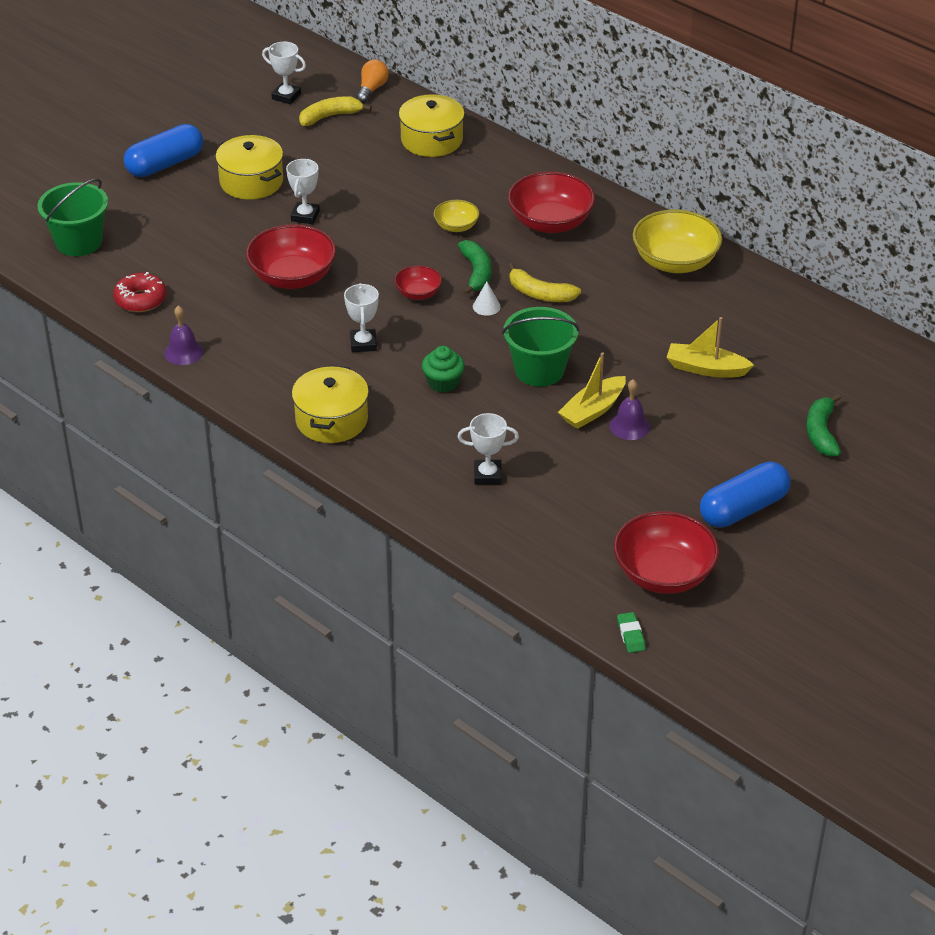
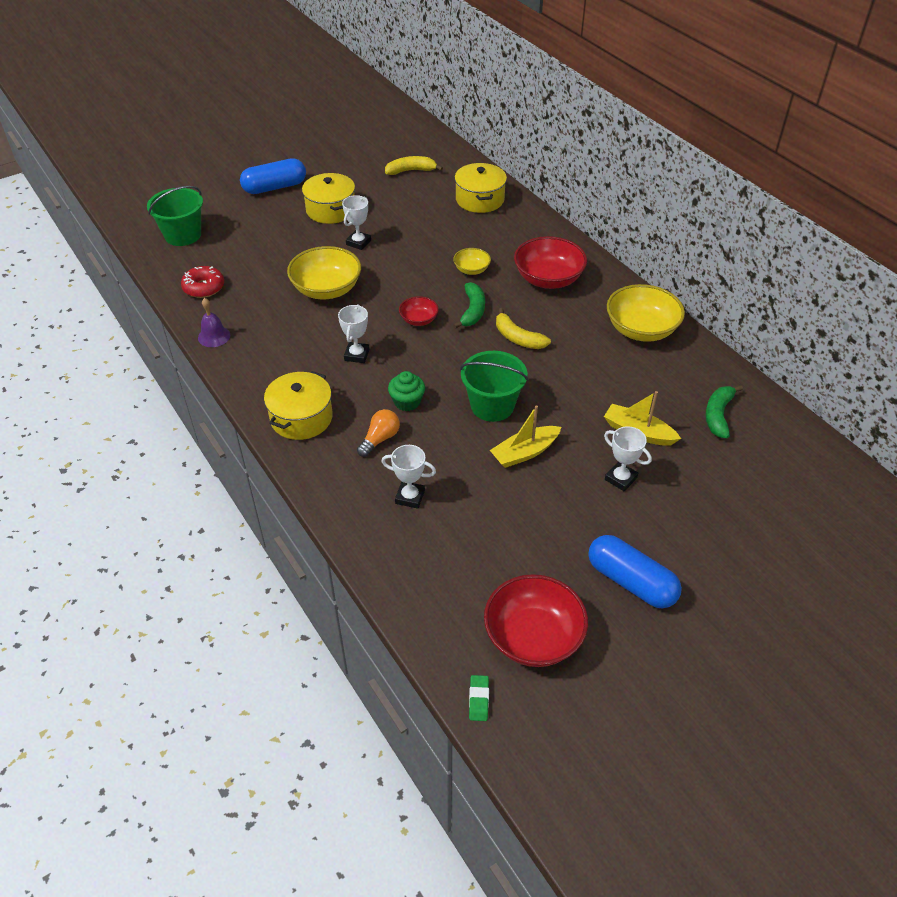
camera: 15 degrees right, 5 degrees up
red bowl [246,224,336,289] -> yellow bowl [287,246,361,299]
white trophy [262,42,306,104] -> white trophy moved to [604,426,652,491]
orange light bulb [356,59,389,103] -> orange light bulb moved to [357,409,400,457]
white cone [473,282,501,316] -> none
purple bell [610,379,650,440] -> none
blue capsule [700,462,791,528] -> blue capsule turned 60 degrees clockwise [588,535,682,608]
green banana [807,394,841,457] -> green banana moved to [706,385,743,438]

